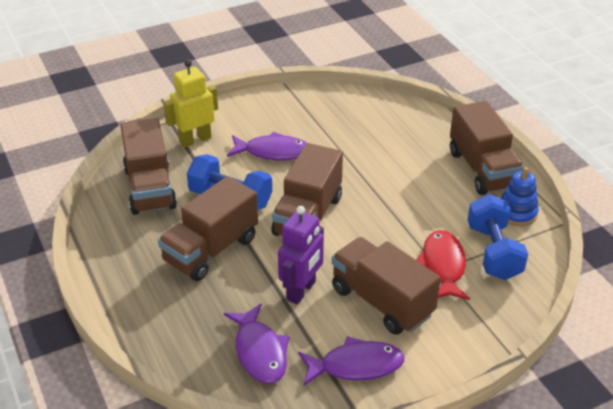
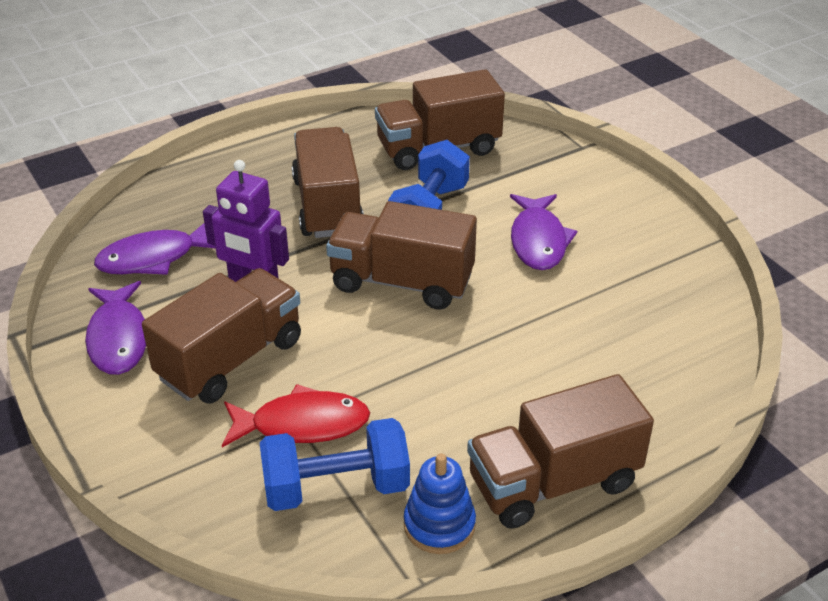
camera: 85 degrees right, 0 degrees up
brown truck [158,176,258,281] -> brown truck turned 45 degrees clockwise [292,127,364,238]
yellow robot [163,60,218,148] -> none

